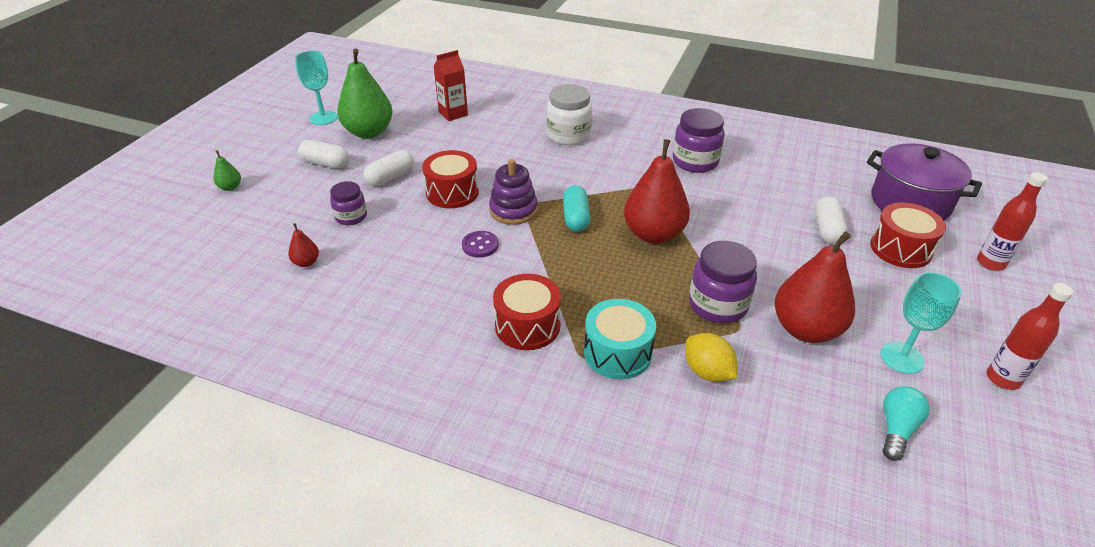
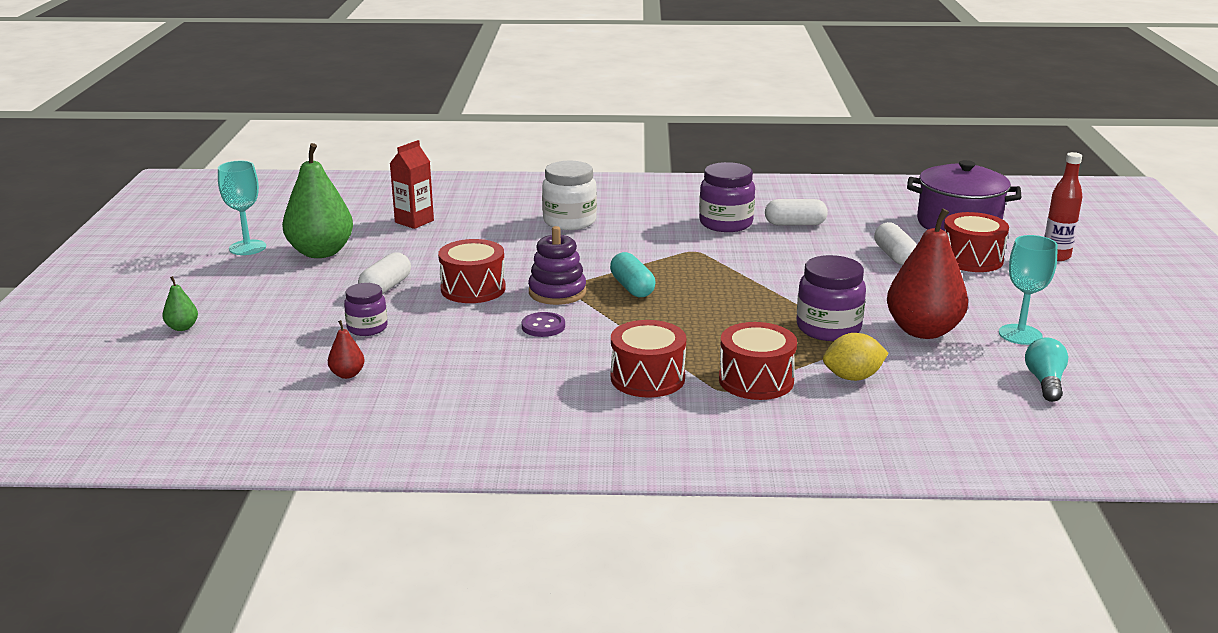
camera: 20 degrees left, 15 degrees down
white capsule [298,140,349,169] -> white capsule moved to [765,199,828,225]
turquoise drum [584,299,656,379] -> red drum [719,322,797,400]
red pear [624,139,690,244] -> none
yellow lemon [685,333,737,382] -> yellow lemon turned 45 degrees counterclockwise [823,333,888,381]
red bottle [987,283,1074,390] -> none

